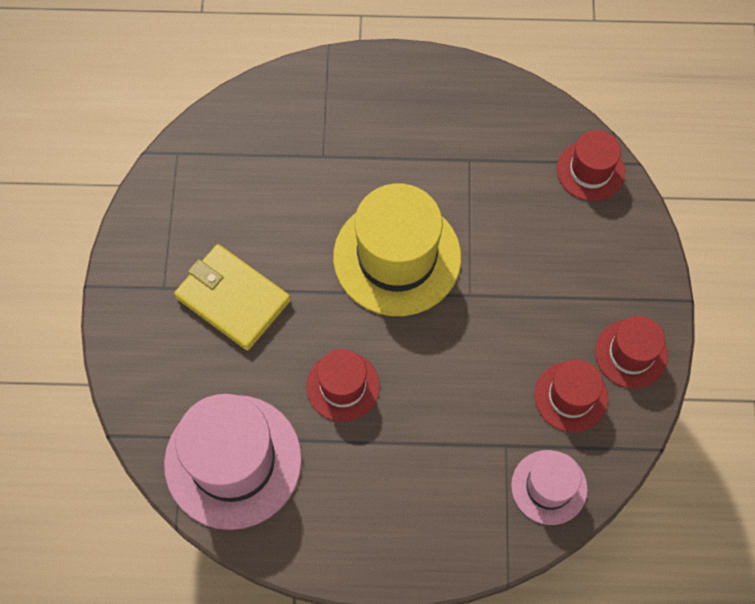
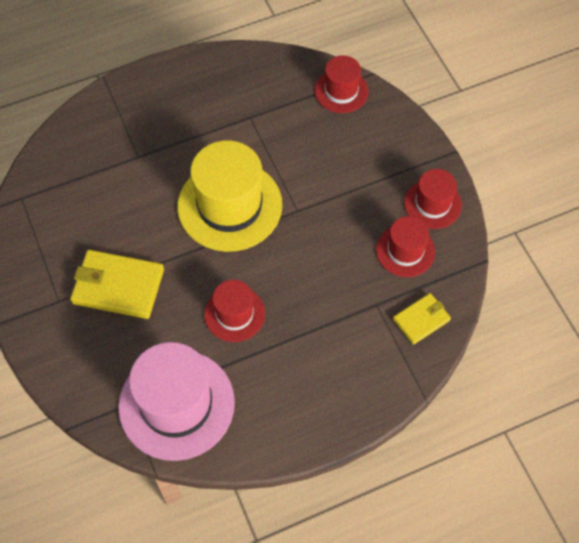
camera: 25 degrees left, 5 degrees down
pink hat [511,450,588,525] -> yellow wallet [393,293,451,345]

